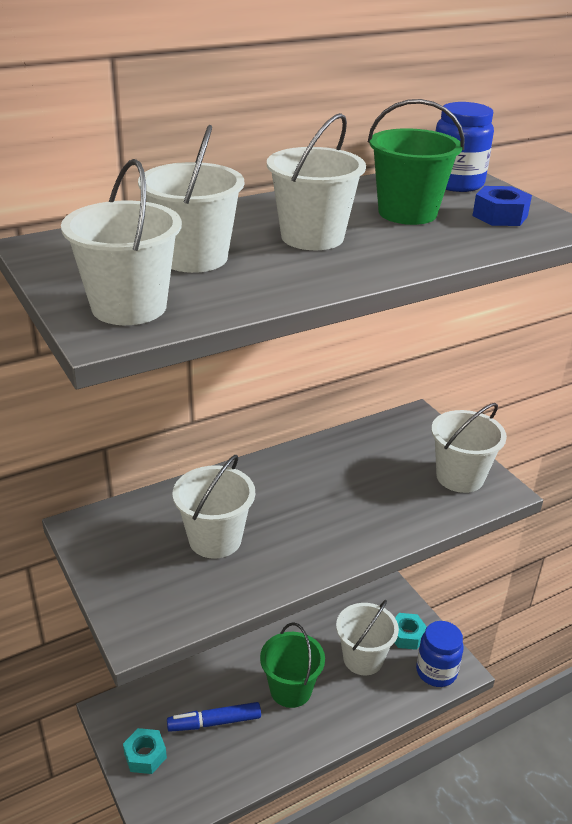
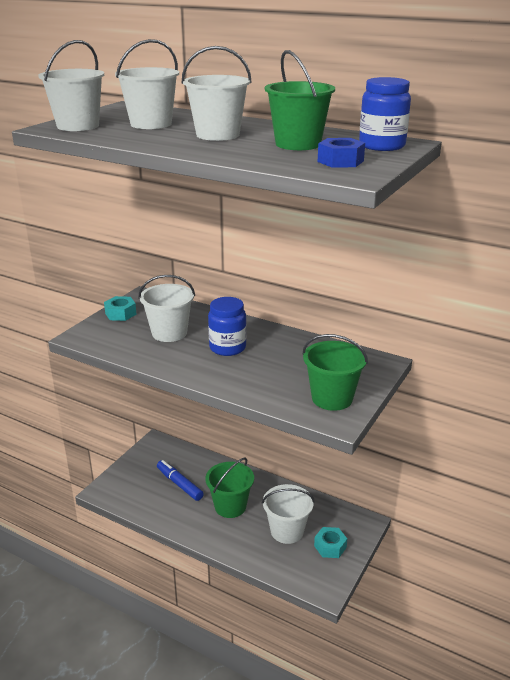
camera: 60 degrees right, 5 degrees down
turquoise nut [123,728,167,774] -> turquoise nut moved to [104,296,137,321]
blue jar [416,621,464,687] -> blue jar moved to [208,297,247,356]
white bucket [431,403,507,493] -> green bucket [303,334,368,411]

